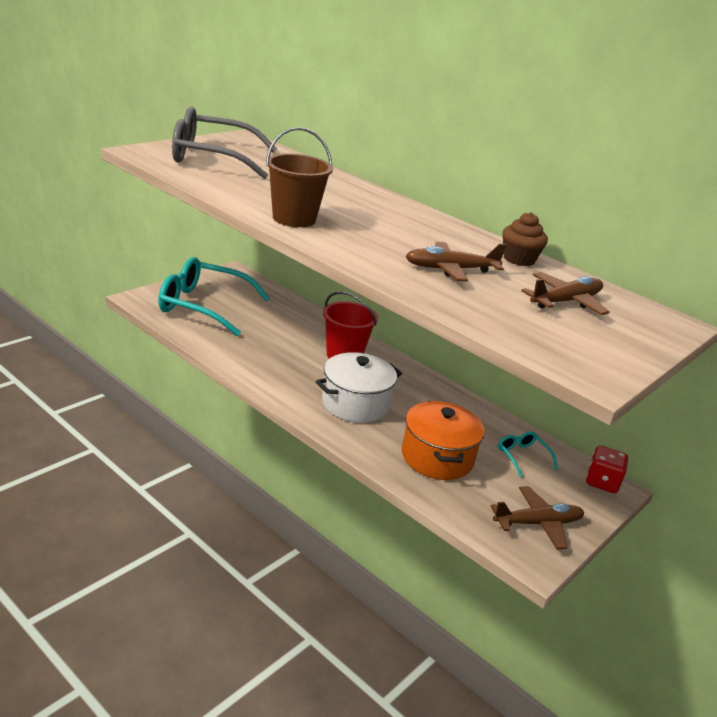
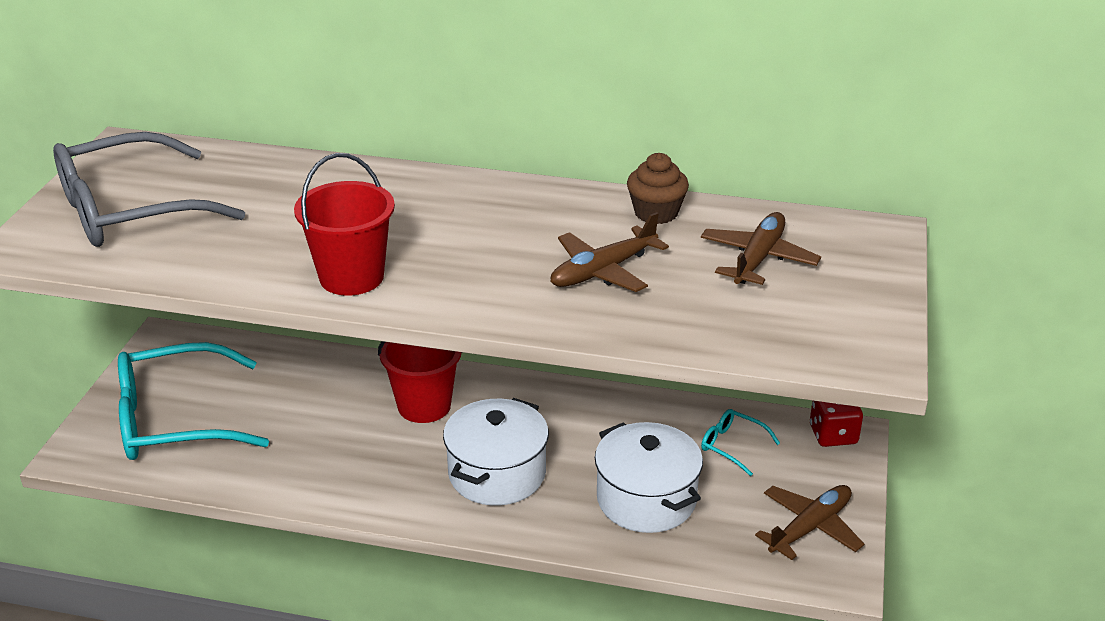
camera: 25 degrees left, 5 degrees up
brown bucket [266,127,333,227] -> red bucket [294,153,395,296]
orange pot [402,401,485,480] -> white pot [595,422,703,533]

